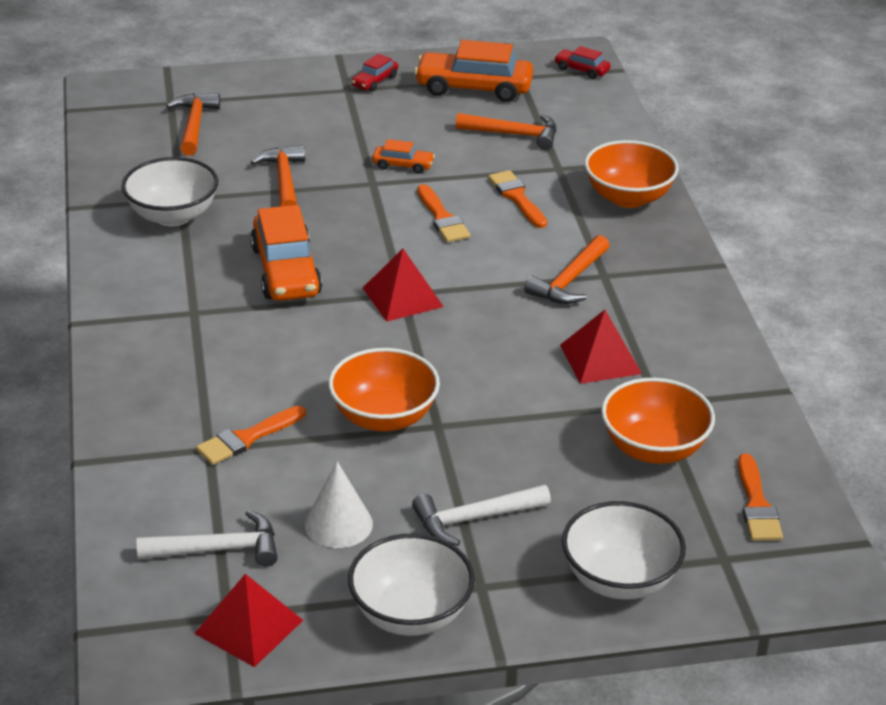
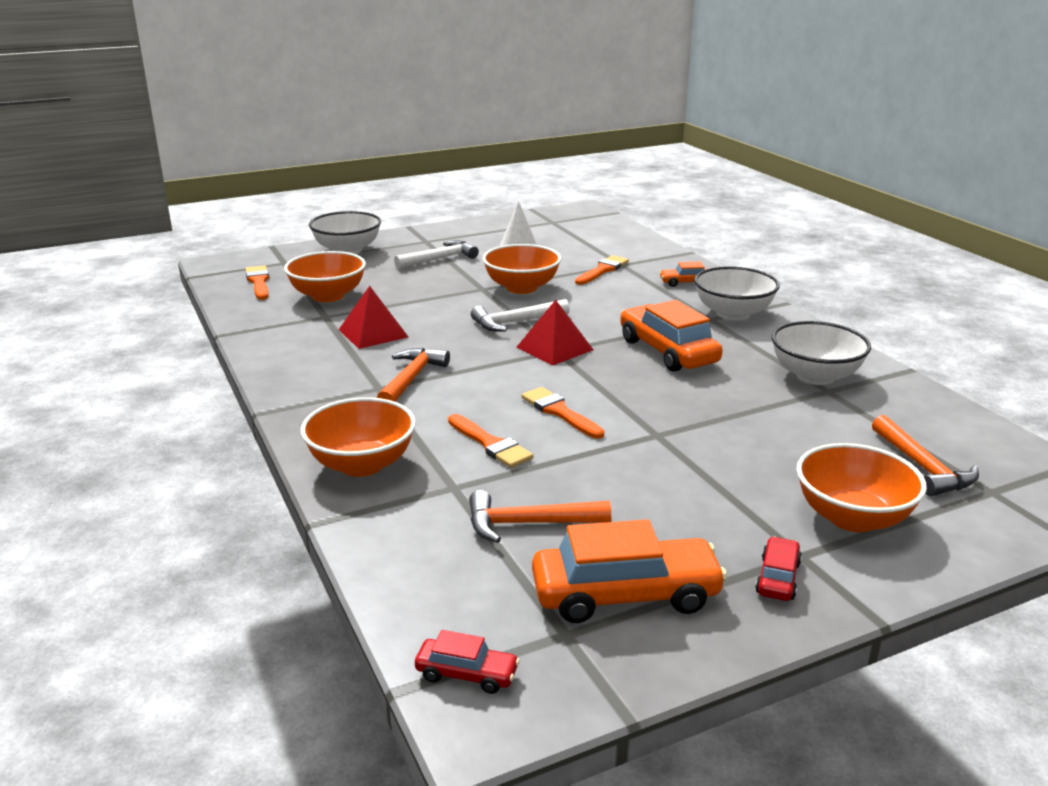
camera: 165 degrees right, 10 degrees down
white hammer [137,510,278,567] -> white hammer moved to [471,299,570,332]
red pyramid [194,574,303,667] -> none
orange hammer [251,145,305,207] -> none
white bowl [348,533,475,636] -> white bowl moved to [694,266,780,320]
orange car [372,139,435,174] -> orange car moved to [659,262,706,287]
none -> orange bowl [797,443,927,532]

